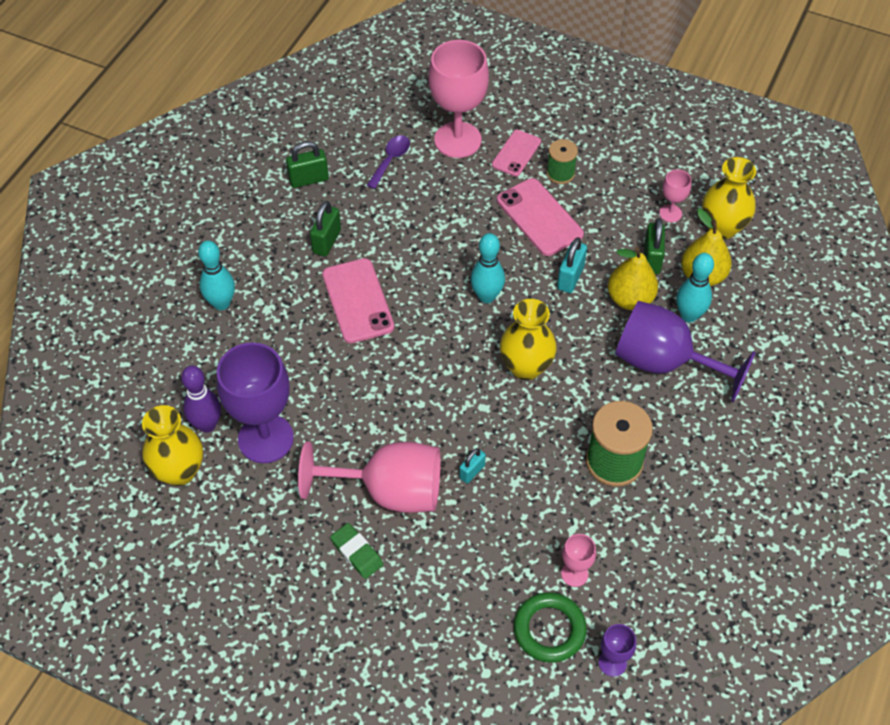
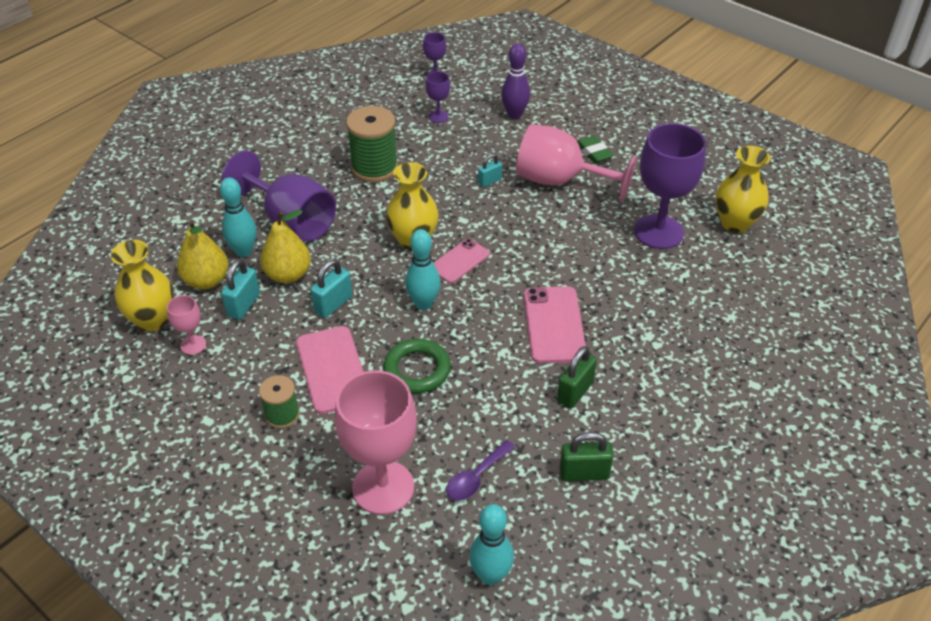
camera: 165 degrees left, 10 degrees down
purple bowling pin [181,366,221,433] -> purple bowling pin moved to [501,43,530,119]
turquoise bowling pin [198,240,235,310] -> turquoise bowling pin moved to [469,504,514,585]
pink phone [492,130,541,176] -> pink phone moved to [434,239,490,283]
green ring [514,592,587,663] -> green ring moved to [383,339,451,393]
pink goblet [561,534,596,587] -> purple goblet [426,71,450,123]
green padlock [644,218,665,274] -> turquoise padlock [221,259,260,320]

